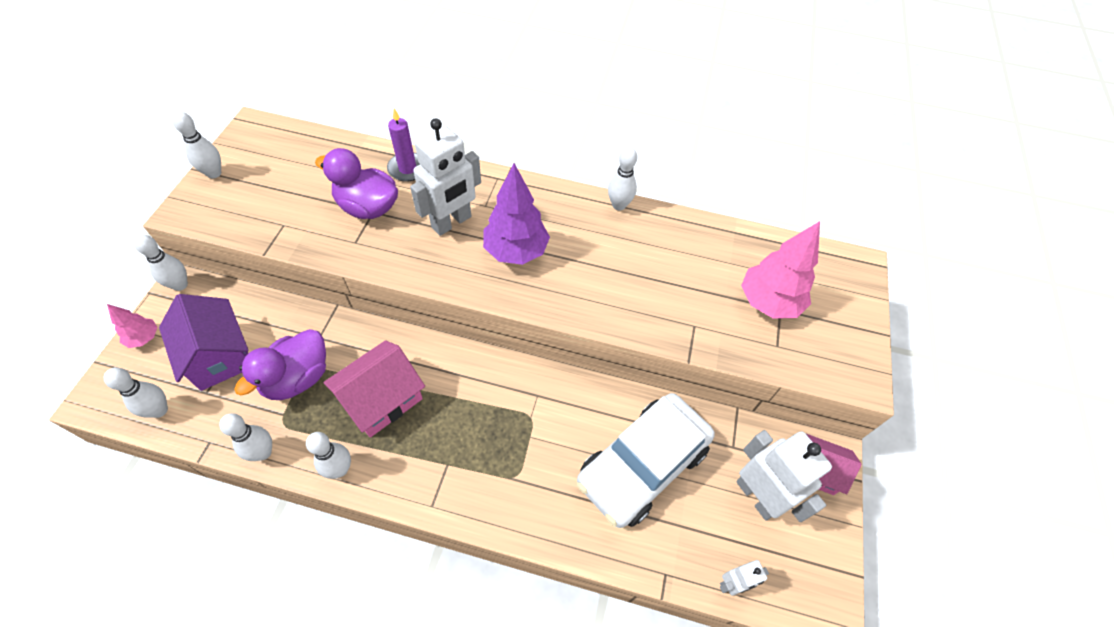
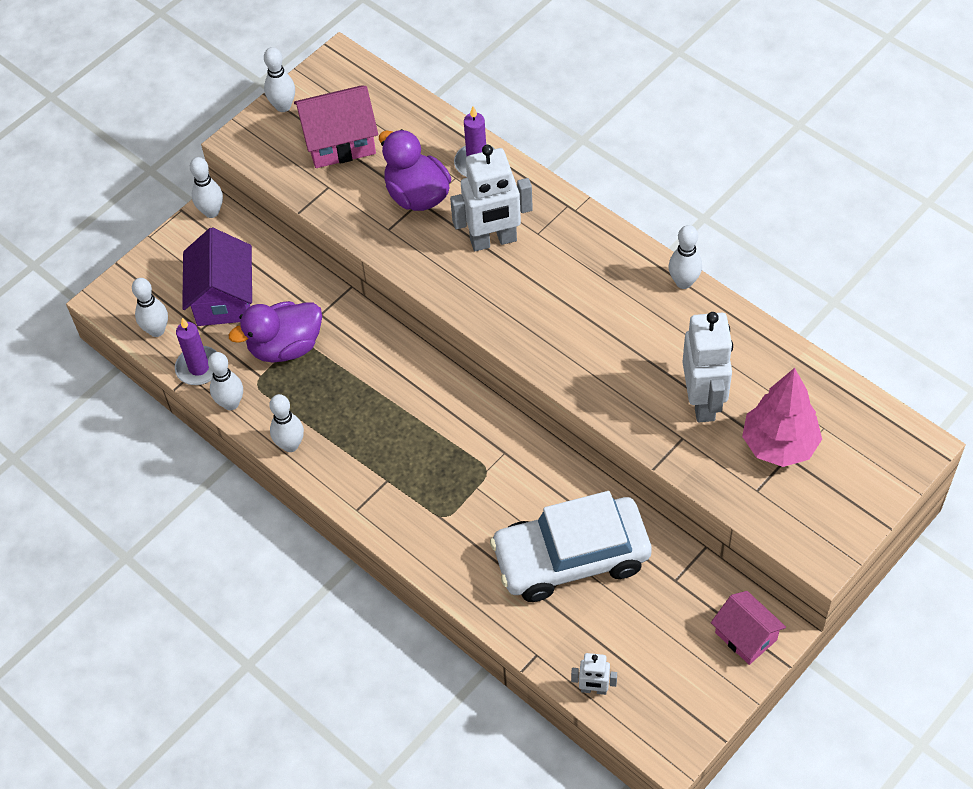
camera: 35 degrees right, 0 degrees up
pink tree [107,304,158,348] -> none
pink house [323,340,425,437] -> pink house moved to [294,85,378,168]
purple tree [483,163,550,265] -> none
white robot [736,430,832,522] -> white robot moved to [683,312,733,422]
none -> purple candle [175,318,217,385]

